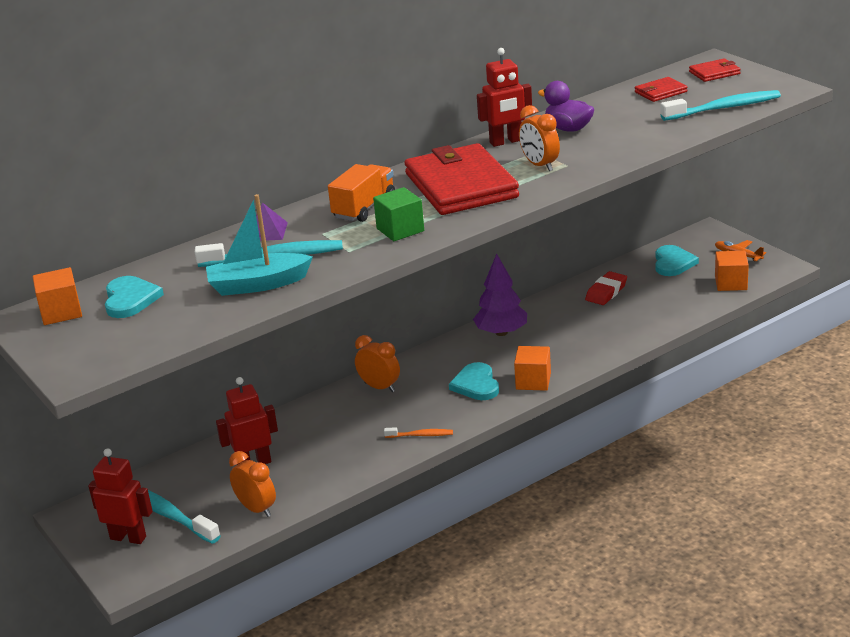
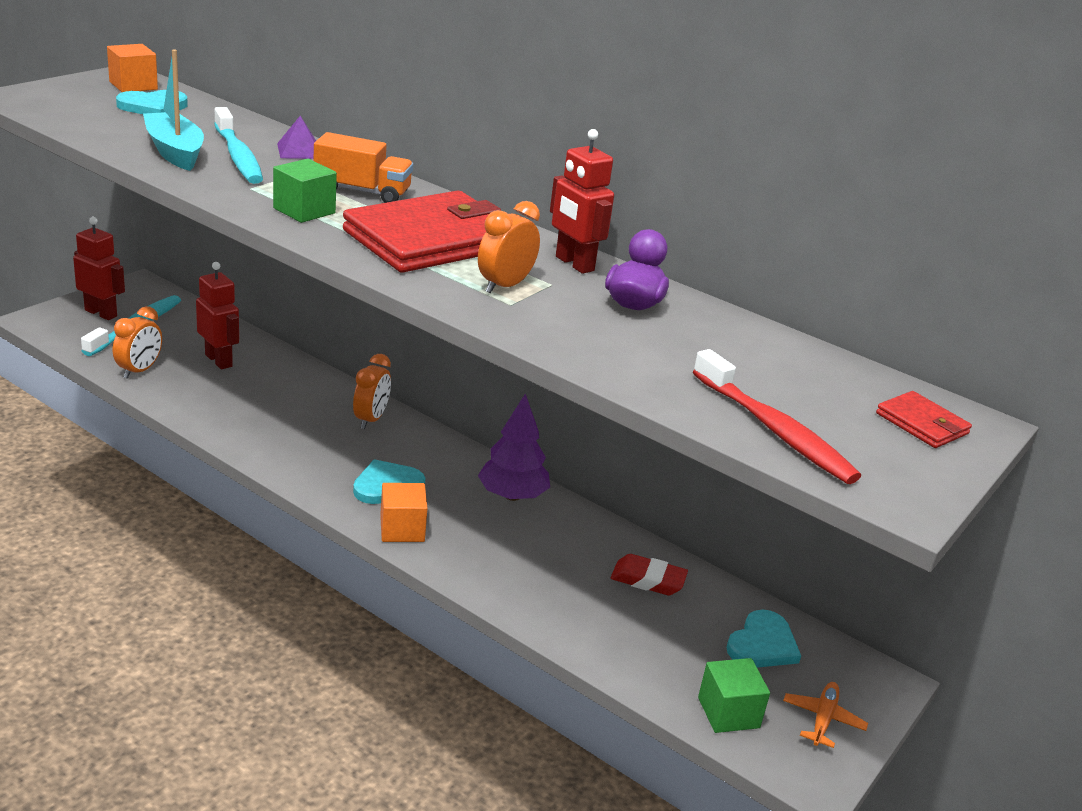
camera: 65 degrees right, 0 degrees up
red robot [88,448,153,544] -> red robot turned 60 degrees counterclockwise [73,217,125,320]
orange toothbrush [384,427,453,438] -> none
red wallet [635,77,687,102] -> none
turquoise heart [655,245,699,276] -> turquoise heart turned 45 degrees counterclockwise [726,610,801,668]
turquoise toothbrush [661,90,781,121] -> red toothbrush [693,349,861,484]
orange cube [715,251,749,291] -> green cube [698,658,770,733]

